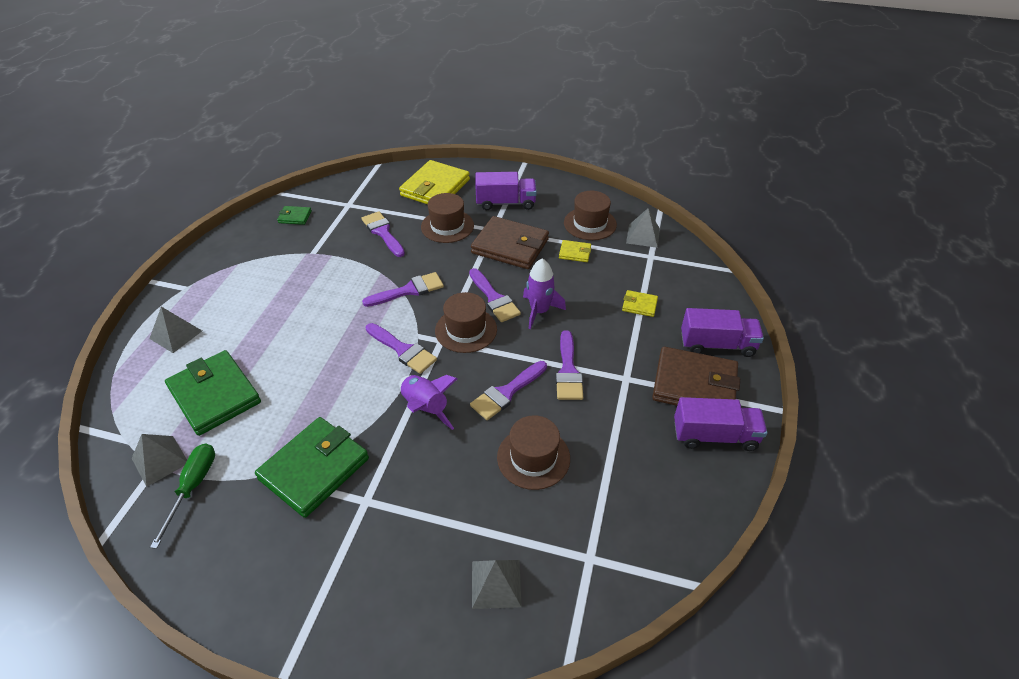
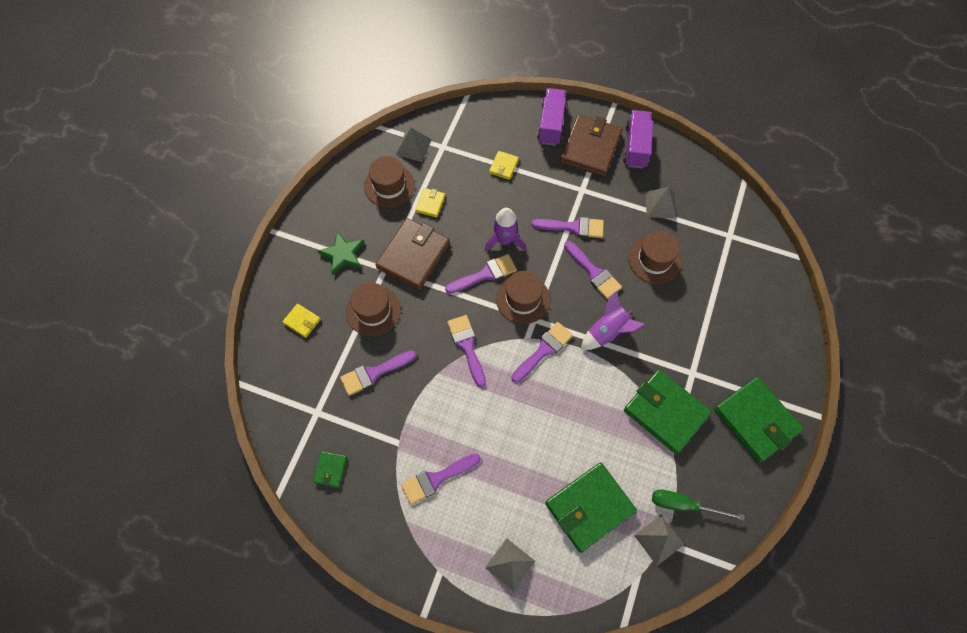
camera: 85 degrees left, 20 degrees up
yellow wallet [399,160,470,204] -> yellow wallet [282,304,321,338], size x0.46
grey pyramid [472,560,522,609] -> grey pyramid moved to [646,187,676,218]
purple truck [475,172,537,210] -> green star [317,231,365,275]
none -> purple brush [401,454,481,505]
none -> green wallet [714,377,804,463]

